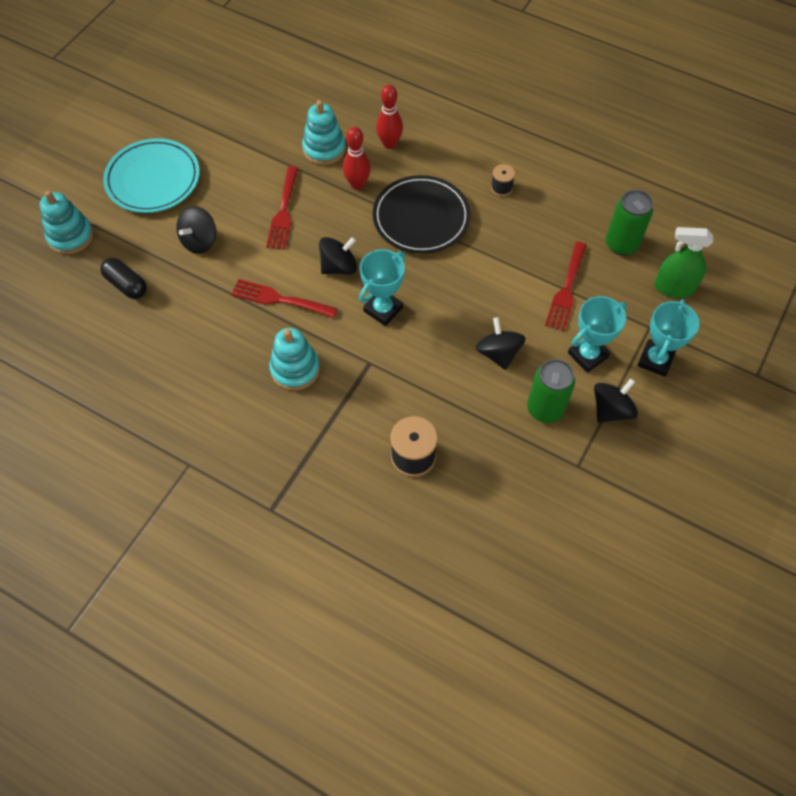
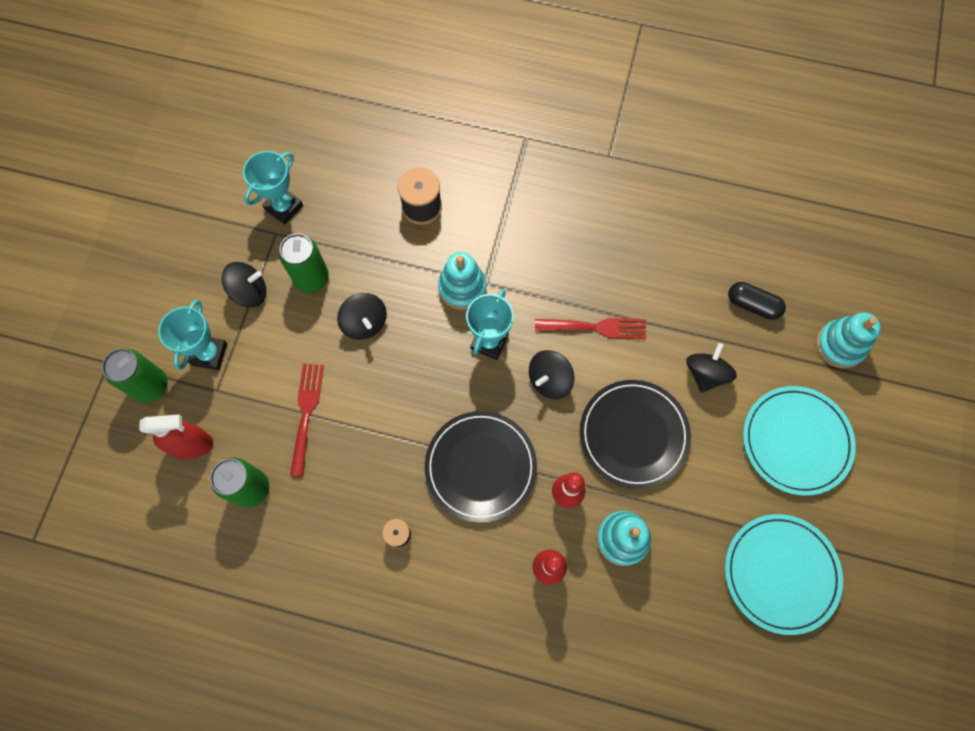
camera: 165 degrees right, 10 degrees up
red fork [266,166,299,249] -> black plate [580,380,691,489]
turquoise stacking toy [269,328,320,390] -> turquoise stacking toy moved to [438,252,486,309]
turquoise trophy [568,296,627,373] -> turquoise trophy moved to [243,151,303,224]
black spinning top [594,378,638,423] -> black spinning top turned 135 degrees counterclockwise [222,262,266,307]
green spray bottle [654,227,713,298] -> red spray bottle [140,415,213,459]
none -> green can [102,349,168,403]
none -> turquoise plate [725,514,843,635]

